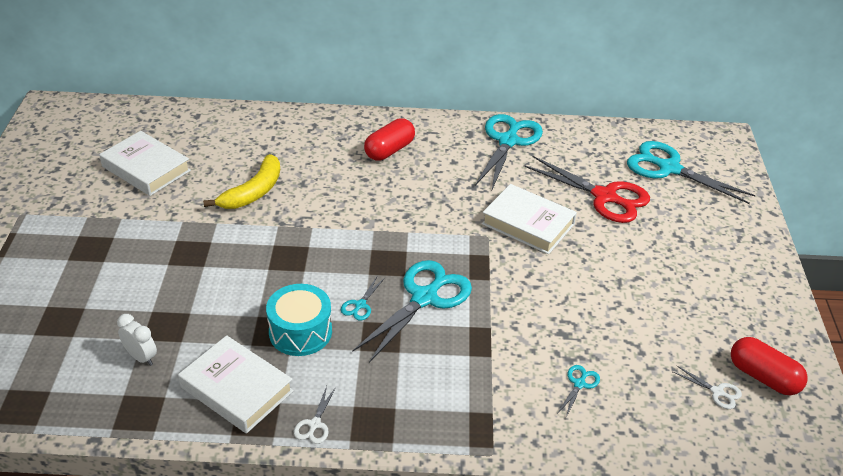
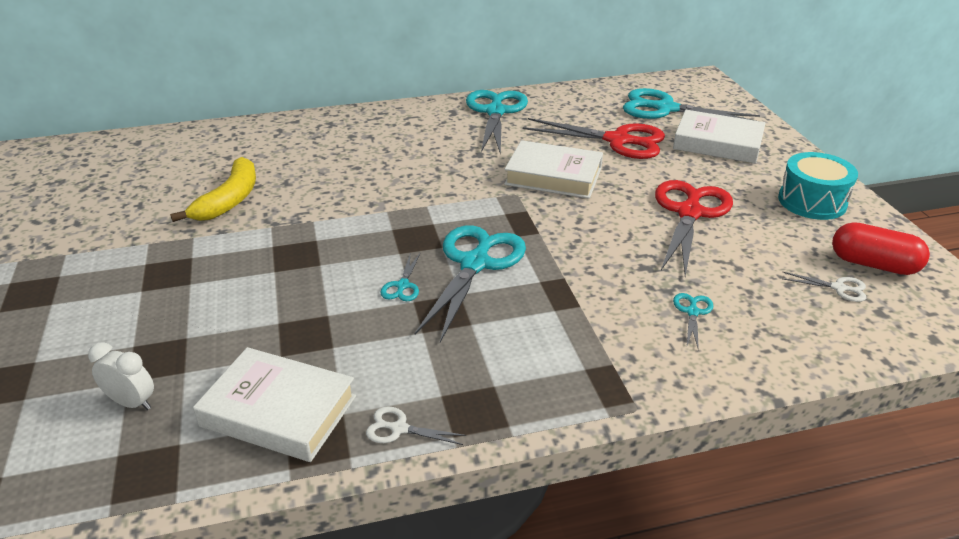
camera: 15 degrees left, 5 degrees down
white book [99,131,191,196] -> white book moved to [673,110,765,163]
turquoise drum [266,284,332,356] -> turquoise drum moved to [778,152,858,220]
white scissors [294,386,336,444] -> white scissors turned 105 degrees clockwise [366,407,466,445]
red capsule [364,118,415,161] -> none
none -> red scissors [655,180,733,276]

